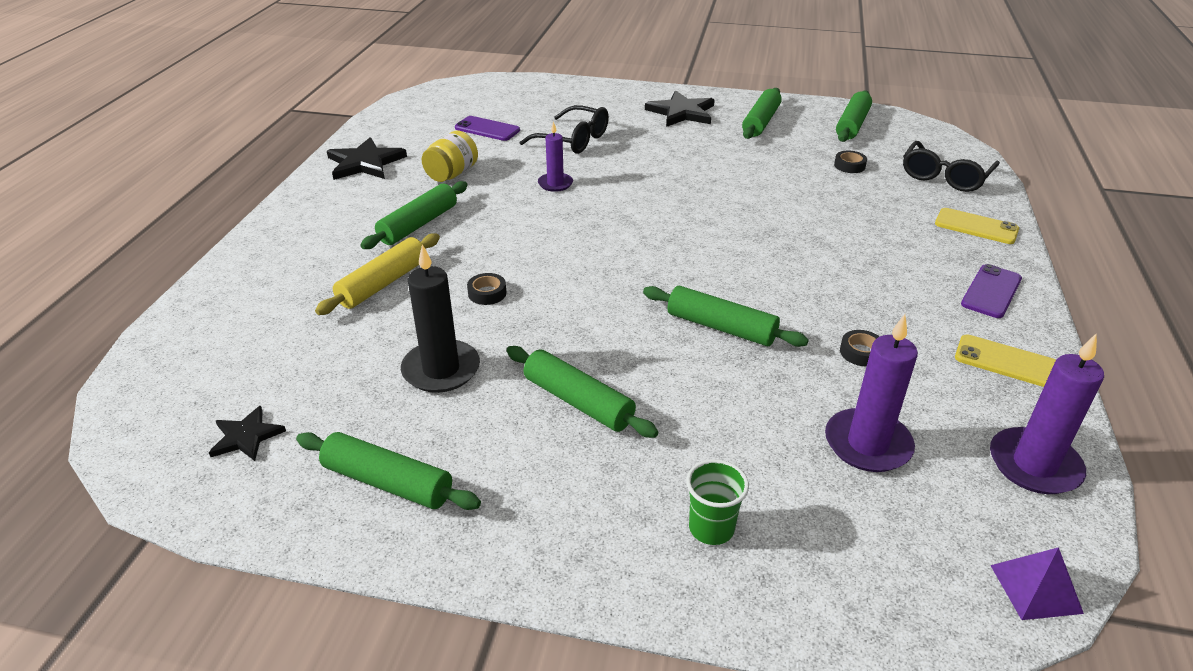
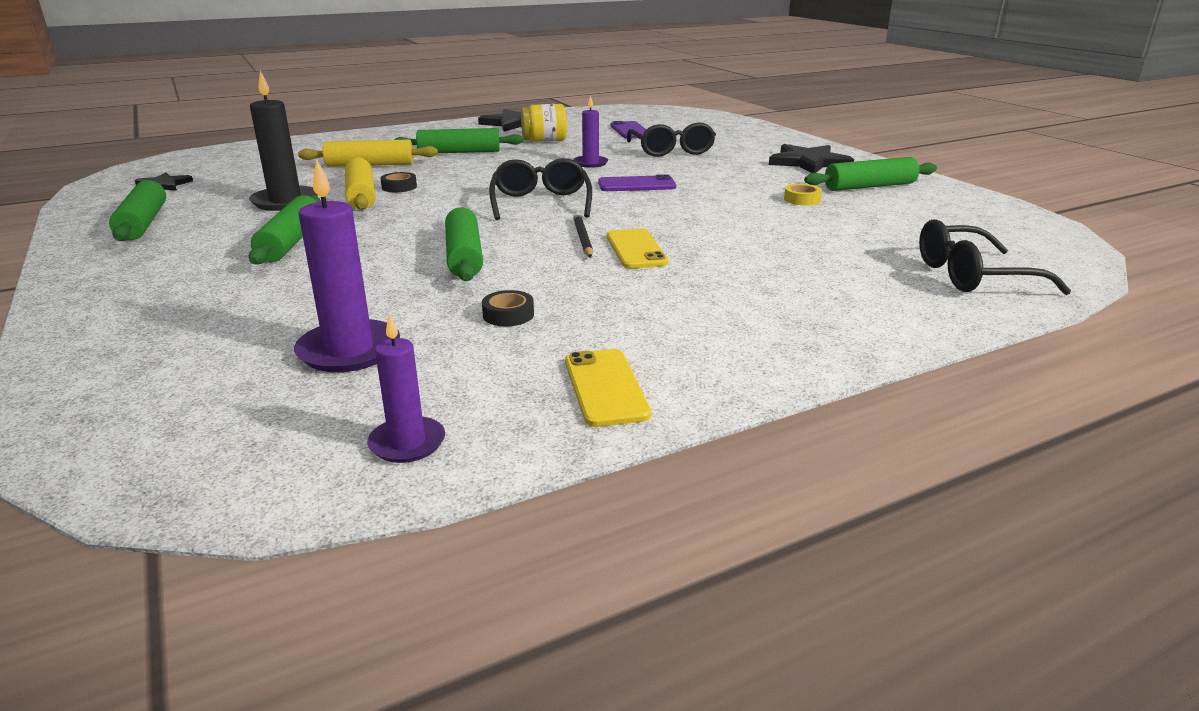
camera: 50 degrees right, 10 degrees down
green cup [686,459,749,545] -> none
black tape [834,151,867,173] -> none
green rolling pin [836,90,872,142] -> none
yellow phone [935,208,1019,244] -> yellow phone moved to [607,229,669,269]
purple phone [961,264,1022,318] -> purple phone moved to [598,174,676,191]
purple candle [990,333,1104,494] -> purple candle [367,313,445,463], size x0.61
purple pyramid [990,547,1084,620] -> none
none -> yellow rolling pin [345,158,376,210]
none -> black glasses [489,158,592,220]
none -> black pencil [573,213,593,258]
none -> yellow tape [784,184,822,206]

